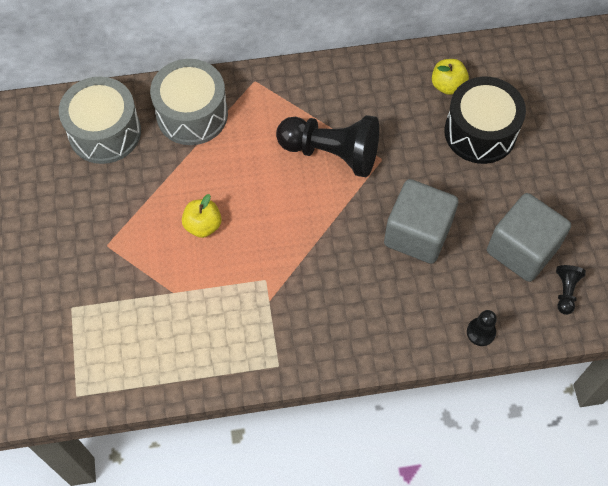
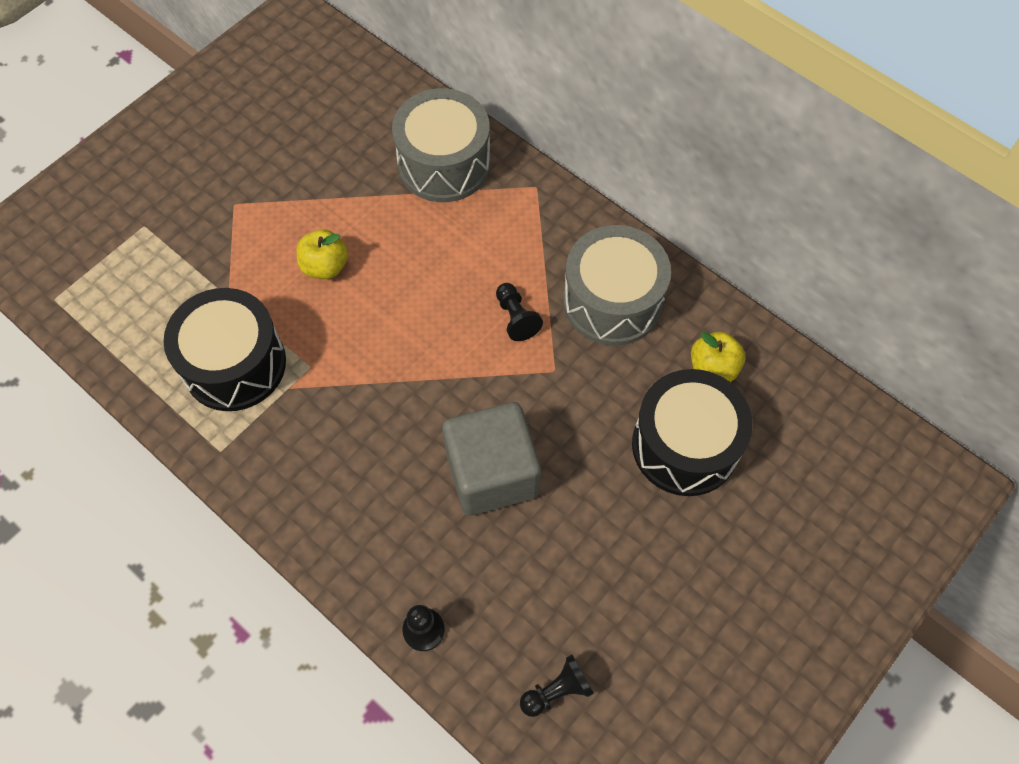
camera: 50 degrees right, 0 degrees up
grey drum [59,77,141,164] -> grey drum moved to [563,225,671,346]
black pawn [276,115,379,177] -> black pawn [496,283,543,341], size x0.45
grey cube [487,193,571,282] -> none
none -> black drum [163,288,286,411]

